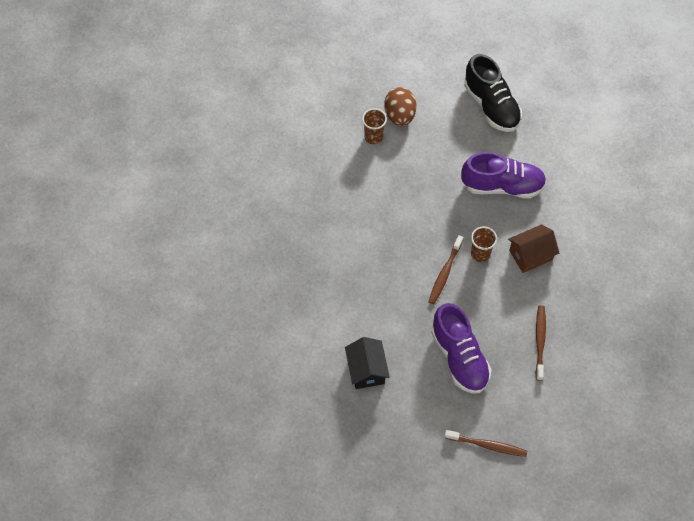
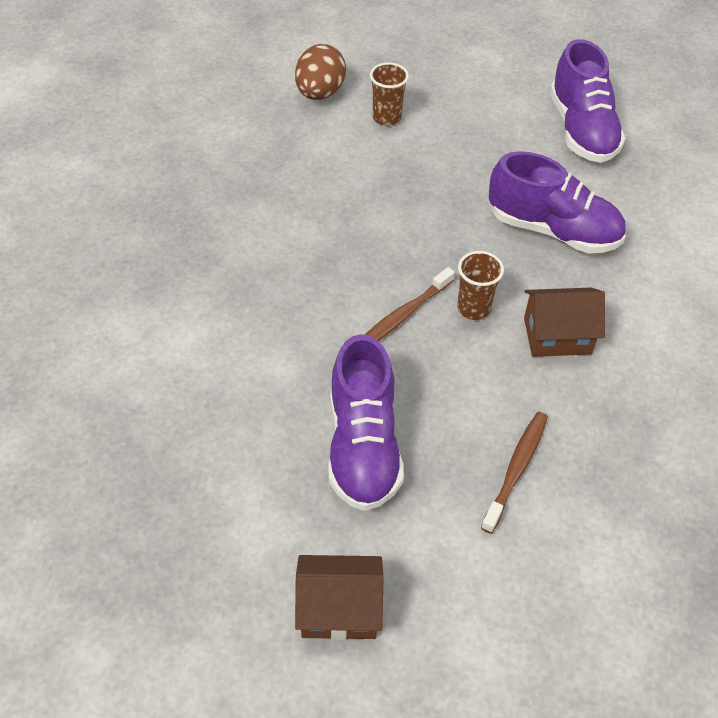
camera: 20 degrees right, 10 degrees down
black house [345,337,390,389] -> none
brown egg [384,87,416,126] -> brown egg moved to [295,44,346,100]
brown toothbrush [444,430,527,457] -> brown house [295,555,383,640]
black shoe [464,54,522,132] -> purple shoe [550,39,625,163]

